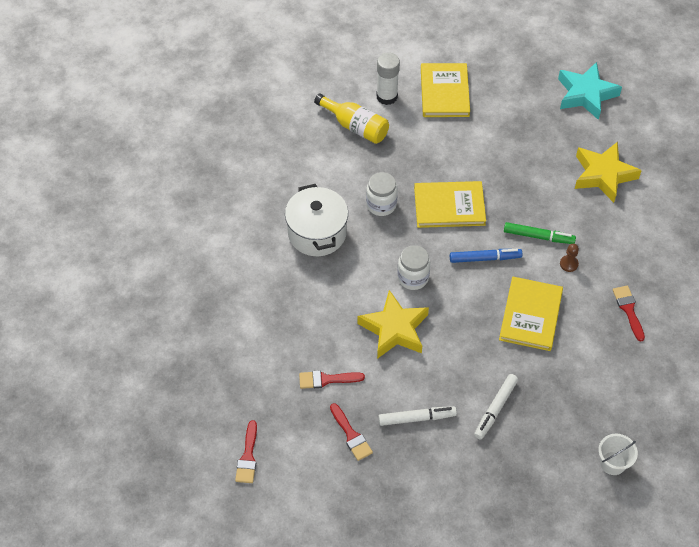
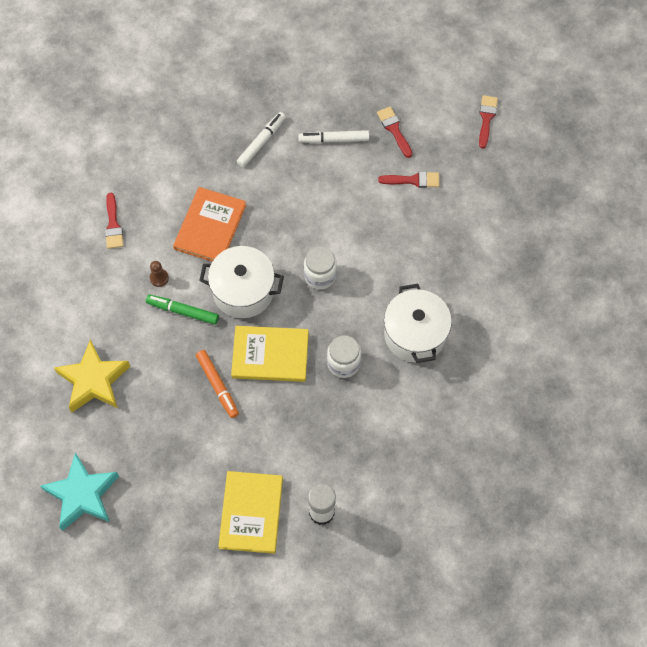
camera: 175 degrees left, 10 degrees up
yellow bottle [314,94,389,144] -> none
yellow star [357,290,429,359] -> none
blue marker [450,249,523,263] -> white pot [199,246,284,318]
yellow book [499,277,563,351] -> orange book [173,187,246,262]
white bucket [598,434,638,475] -> none
none -> orange marker [196,350,239,418]

